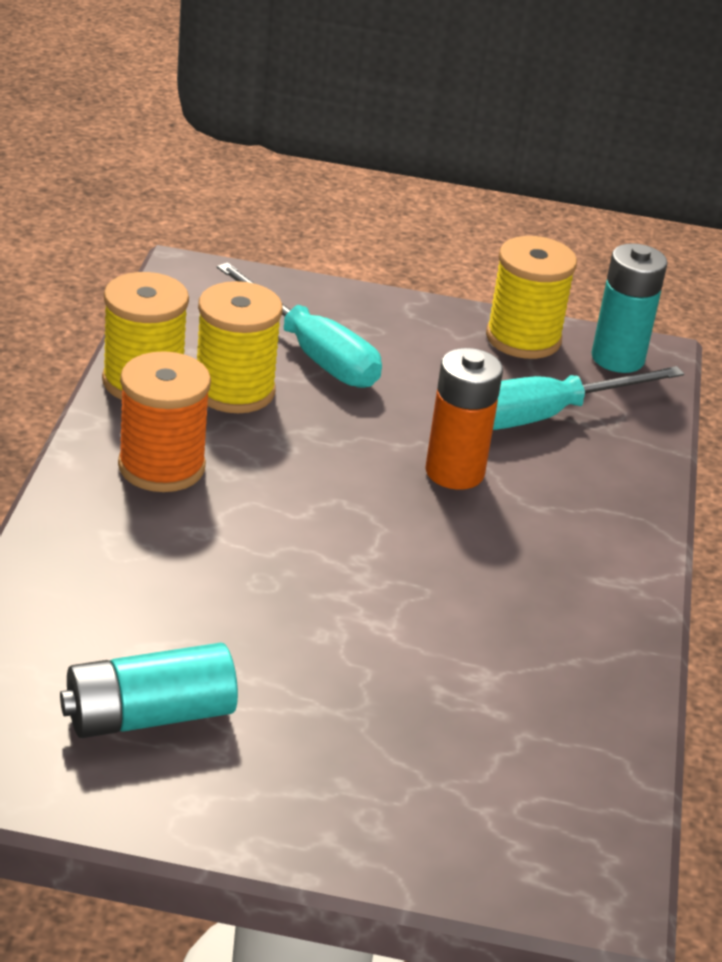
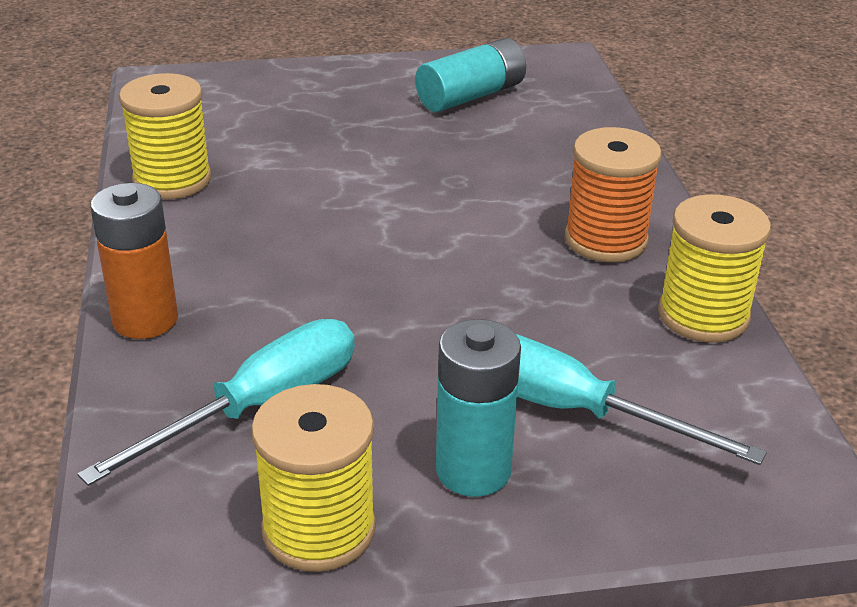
camera: 165 degrees right, 0 degrees up
yellow spool [197,281,283,413] -> yellow spool moved to [119,73,211,199]
orange battery [425,348,503,490] -> orange battery moved to [90,183,178,339]
turquoise battery [591,243,668,373] -> turquoise battery moved to [436,319,521,497]

